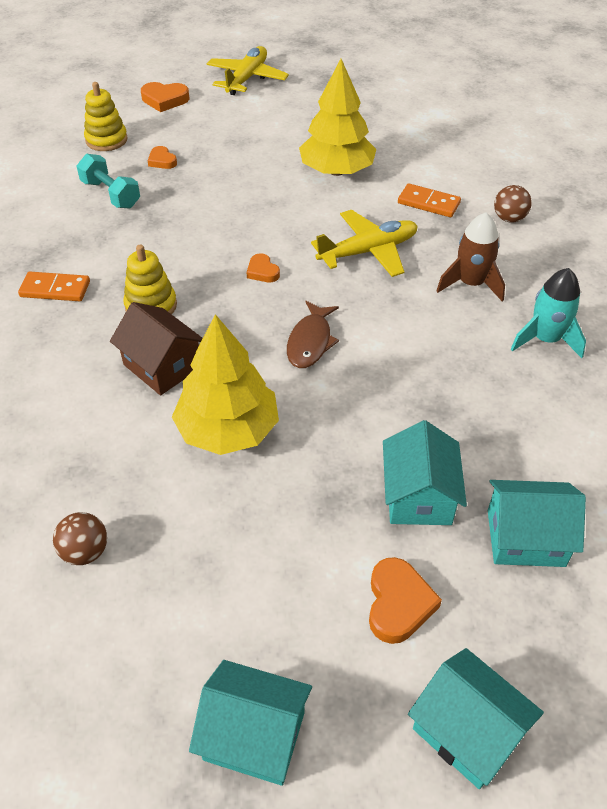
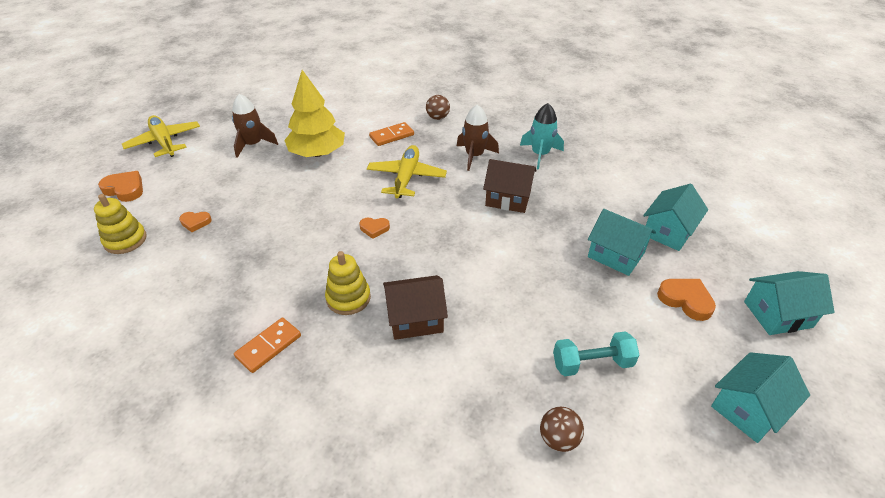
camera: 55 degrees left, 5 degrees down
turquoise dumbbell [77,154,140,209] -> turquoise dumbbell moved to [553,331,639,376]
orange heart [141,82,189,112] -> orange heart turned 105 degrees counterclockwise [98,171,143,202]
yellow tree [172,314,279,455] -> none
brown fish [287,301,339,368] -> none
none -> brown rocket [232,94,278,158]
none -> brown house [483,159,537,213]

